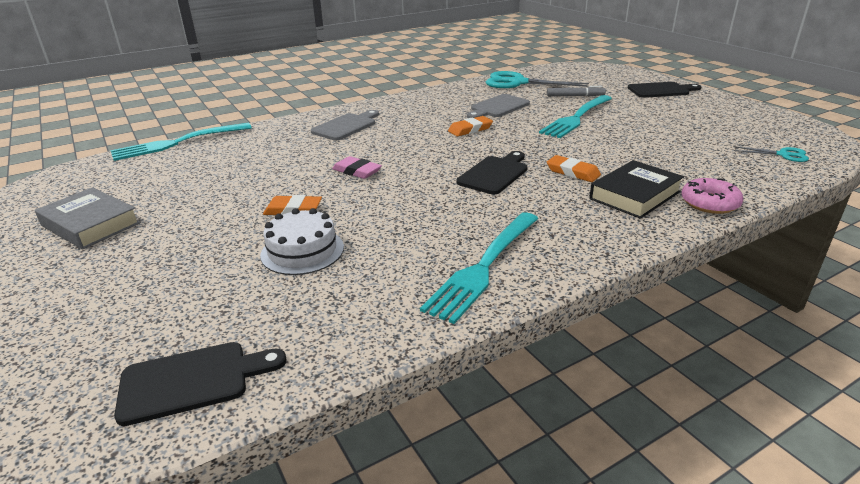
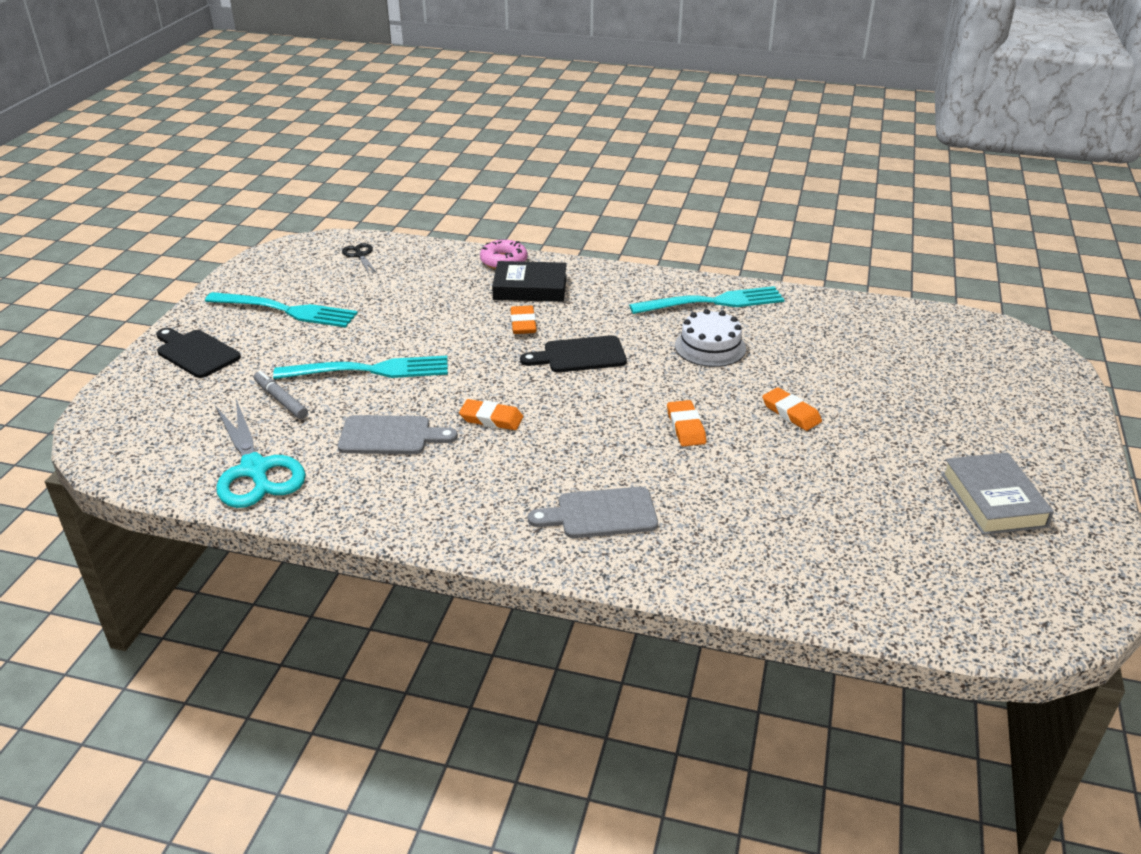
camera: 135 degrees left, 5 degrees up
turquoise fork [110,123,252,161] -> turquoise fork moved to [205,292,358,327]
black cutting board [114,342,287,426] -> none
white cake [260,208,344,275] -> white cake moved to [675,309,746,367]
pink eraser [332,156,382,179] -> orange eraser [667,400,706,446]
turquoise scissors [733,146,809,162] -> black scissors [342,243,377,274]

